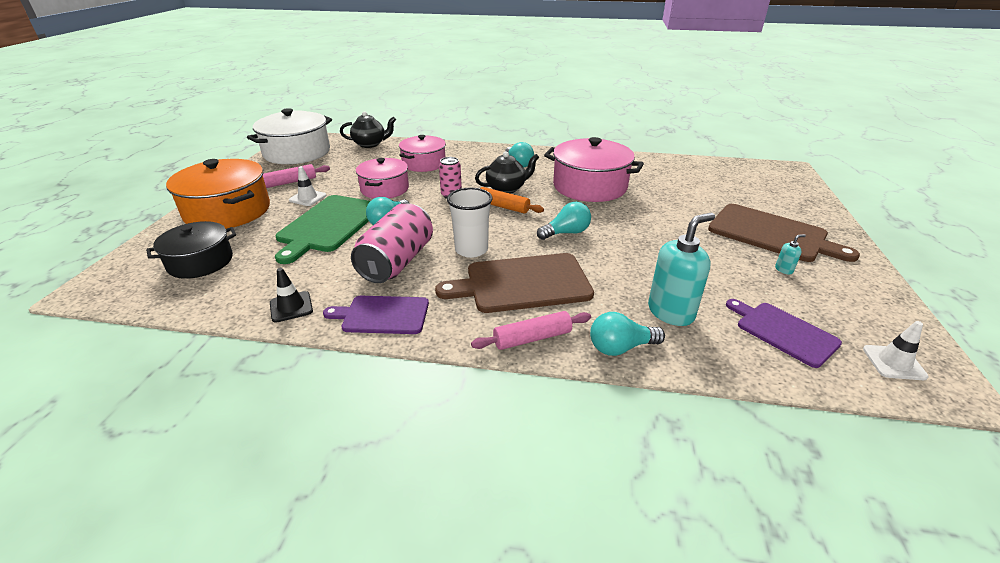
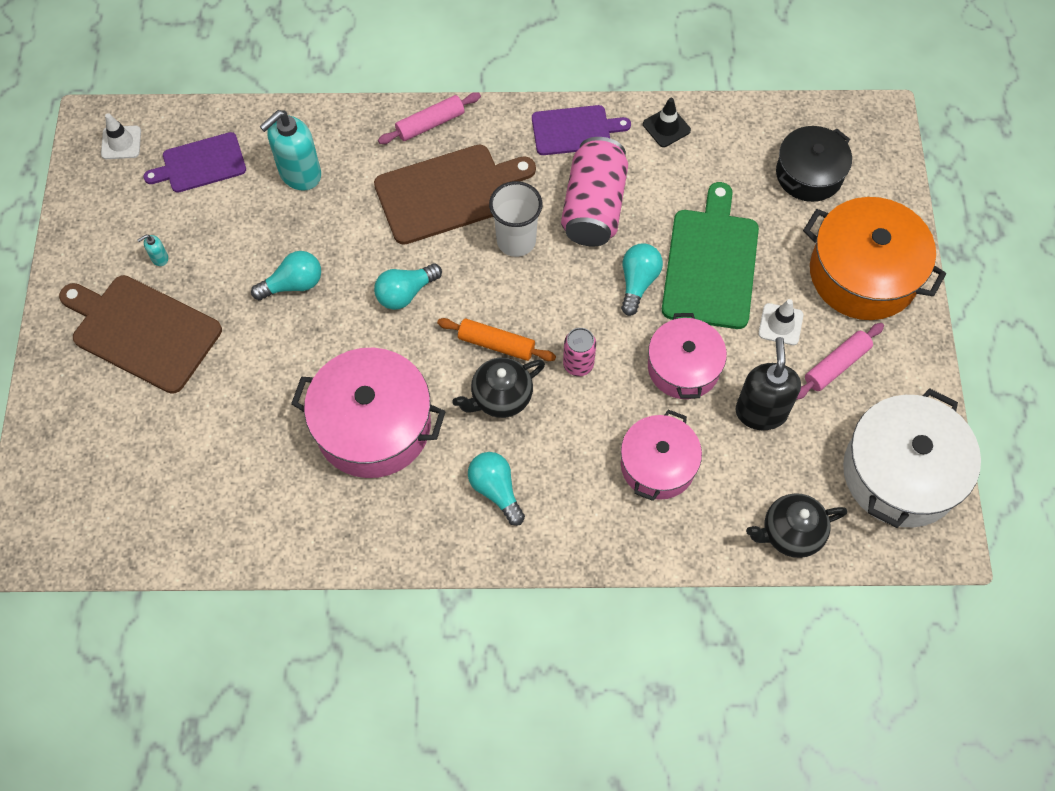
camera: 170 degrees right, 30 degrees up
turquoise light bulb [590,312,665,356] -> turquoise light bulb moved to [251,251,321,300]
purple cutting board [726,299,842,368] -> purple cutting board turned 120 degrees clockwise [143,132,246,193]
none -> black soap dispenser [735,337,801,430]

